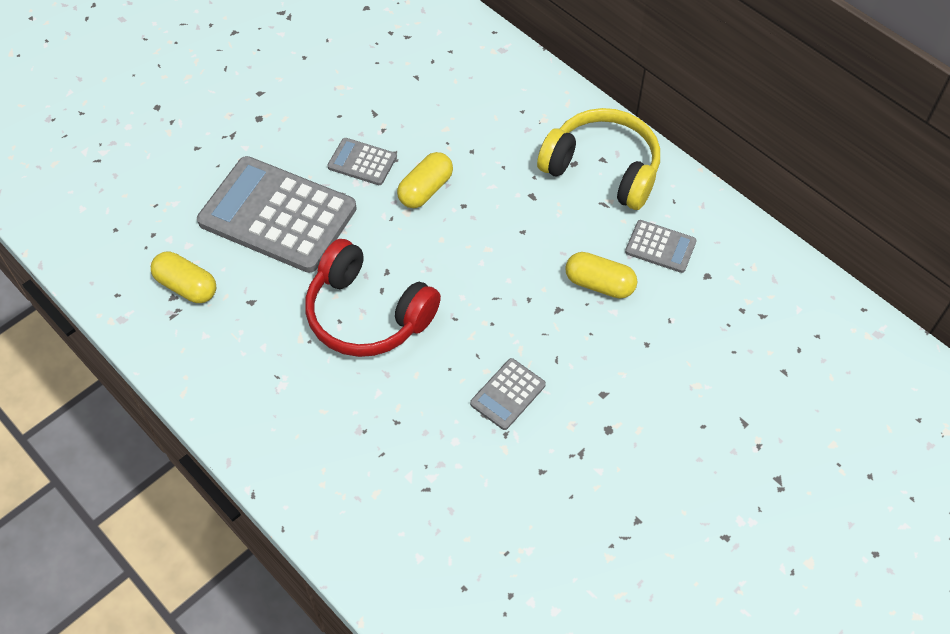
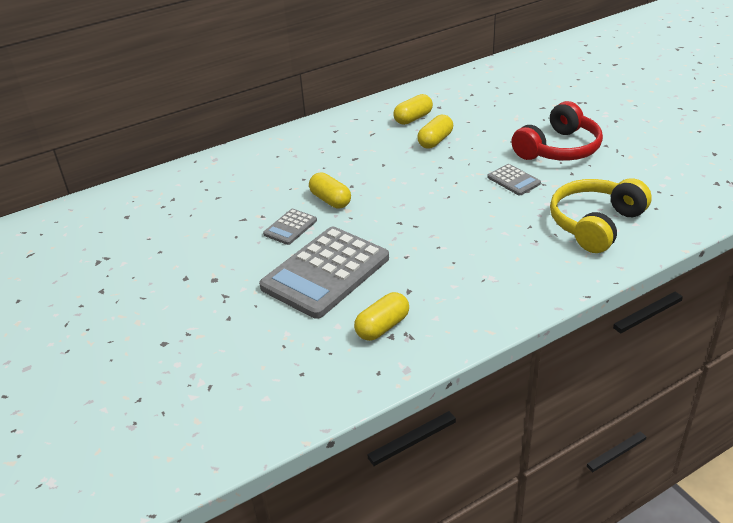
camera: 75 degrees left, 20 degrees down
red headphones [305,239,441,357] -> red headphones moved to [511,101,603,161]
yellow headphones [537,108,660,210] -> yellow headphones moved to [550,178,652,253]
grey calculator [625,220,697,273] -> yellow capsule [393,94,433,125]

